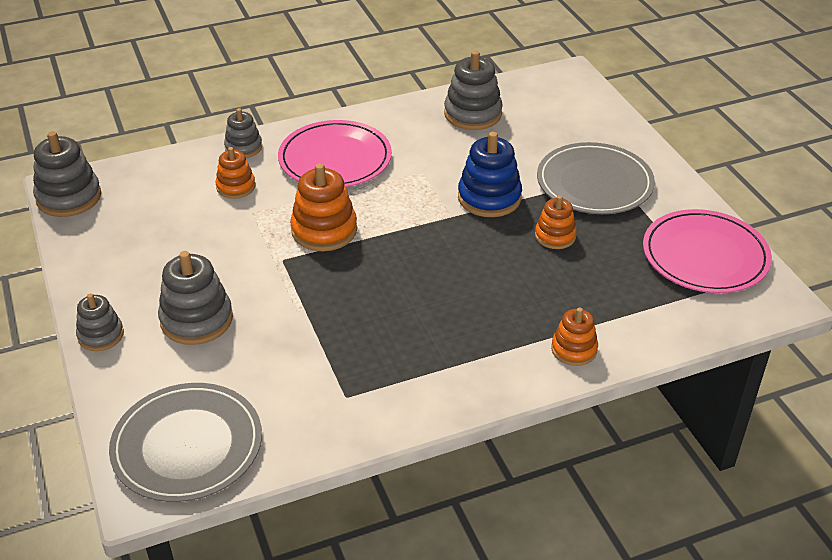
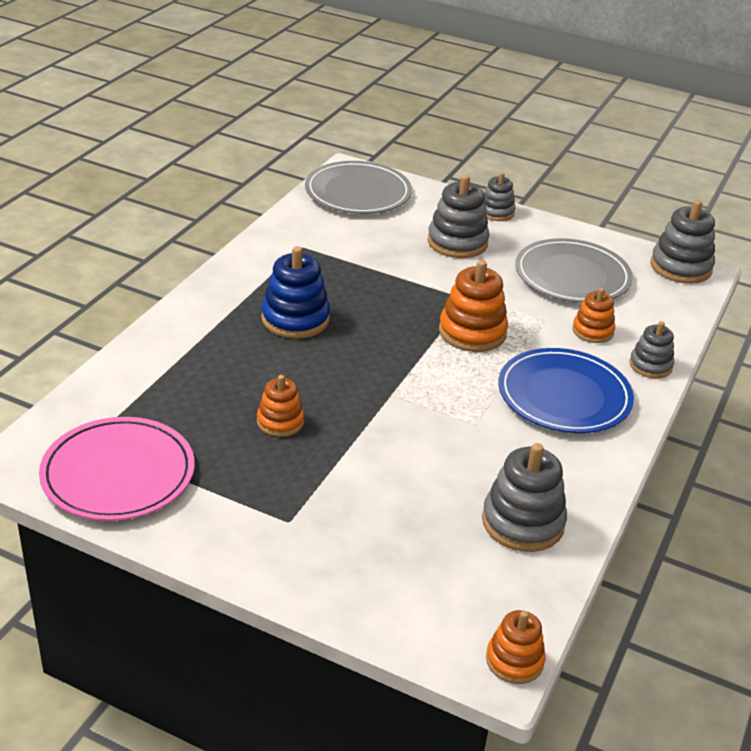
camera: 135 degrees right, 5 degrees down
pink plate [278,120,392,187] -> blue plate [498,348,634,433]
blue stacking toy [458,132,522,217] -> blue stacking toy moved to [261,246,330,339]
grey plate [537,142,655,214] -> grey plate moved to [515,238,633,303]
orange stacking toy [551,307,598,366] -> orange stacking toy moved to [486,610,546,684]

